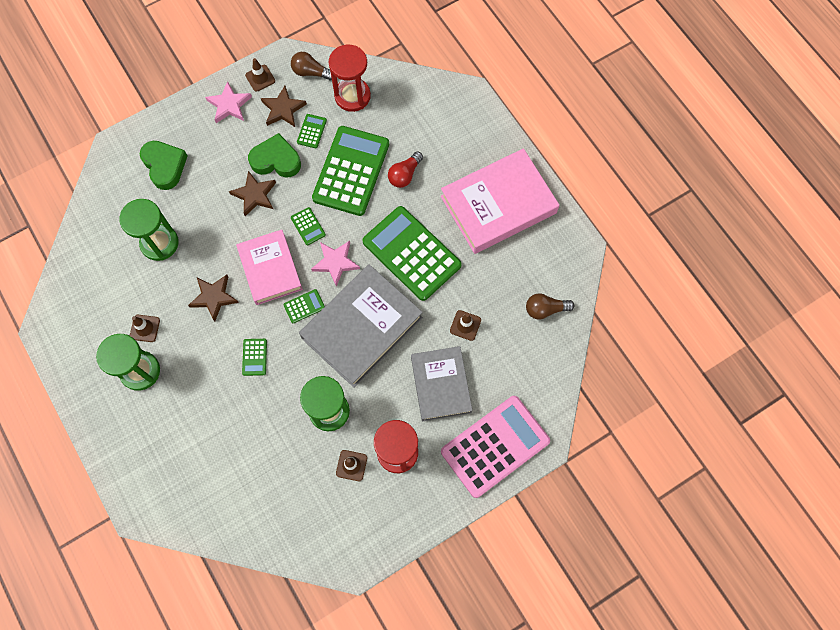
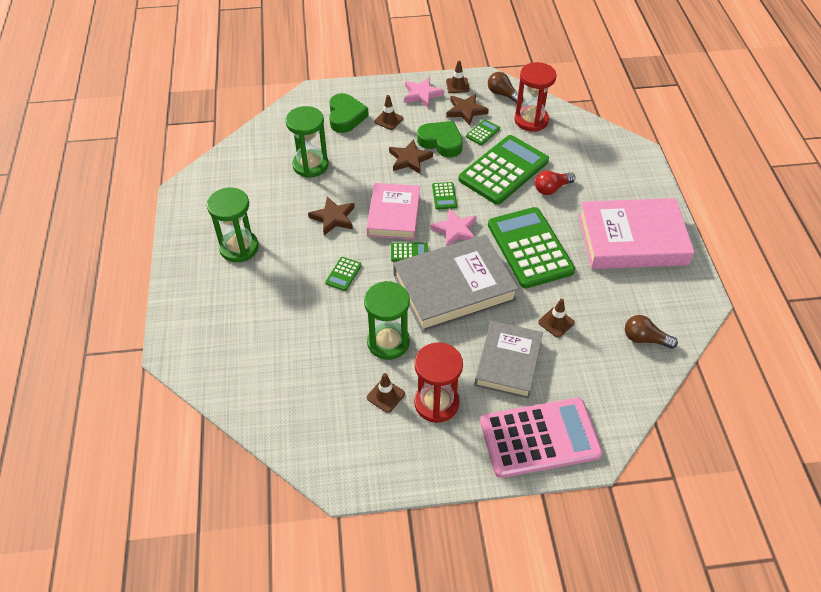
camera: 25 degrees right, 20 degrees down
brown traffic cone [130,315,160,342] -> brown traffic cone moved to [374,95,403,130]

